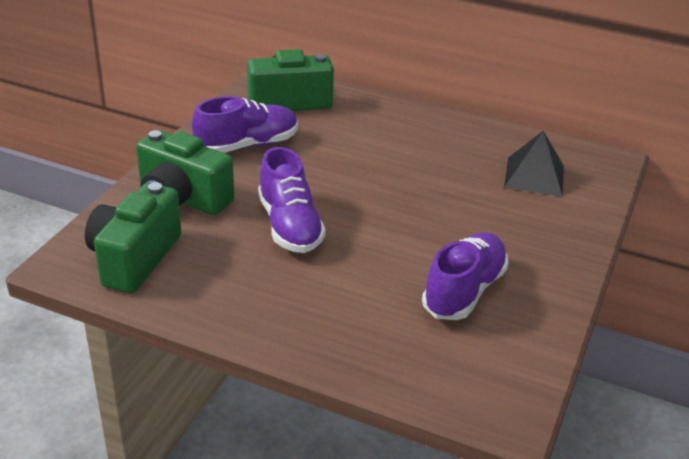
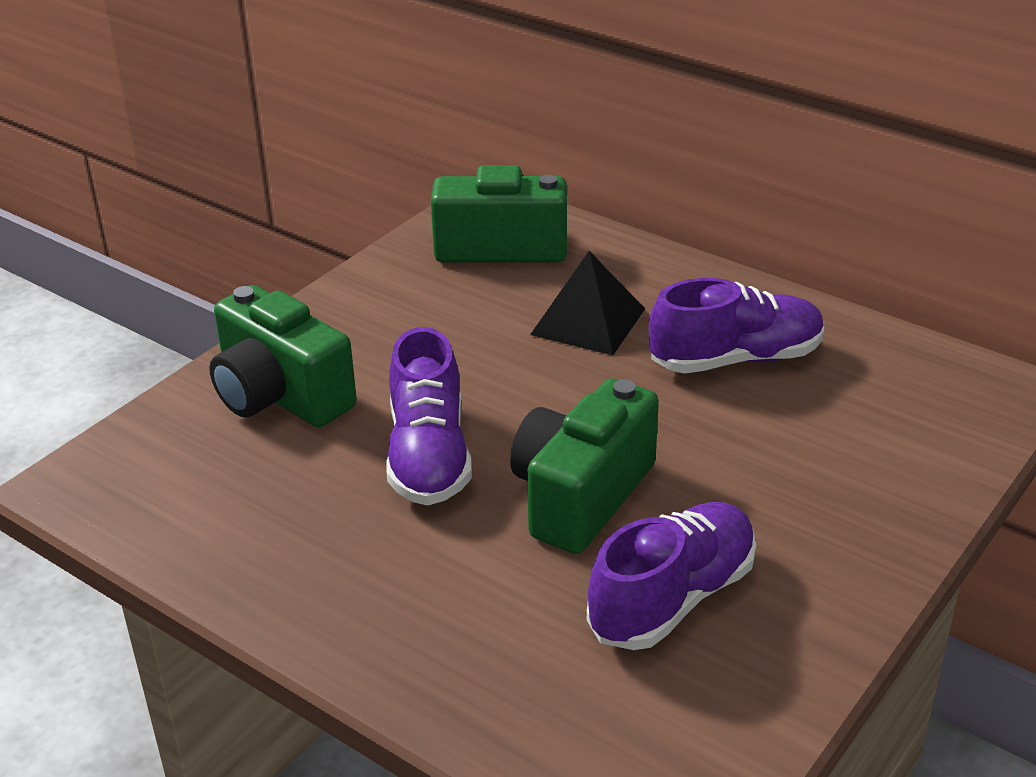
camera: 15 degrees right, 0 degrees up
green camera [85,182,181,293] -> green camera moved to [510,378,659,554]
purple shoe [192,96,298,153] -> purple shoe moved to [649,278,824,374]
black pyramid [504,131,564,196] -> black pyramid moved to [530,251,645,355]

